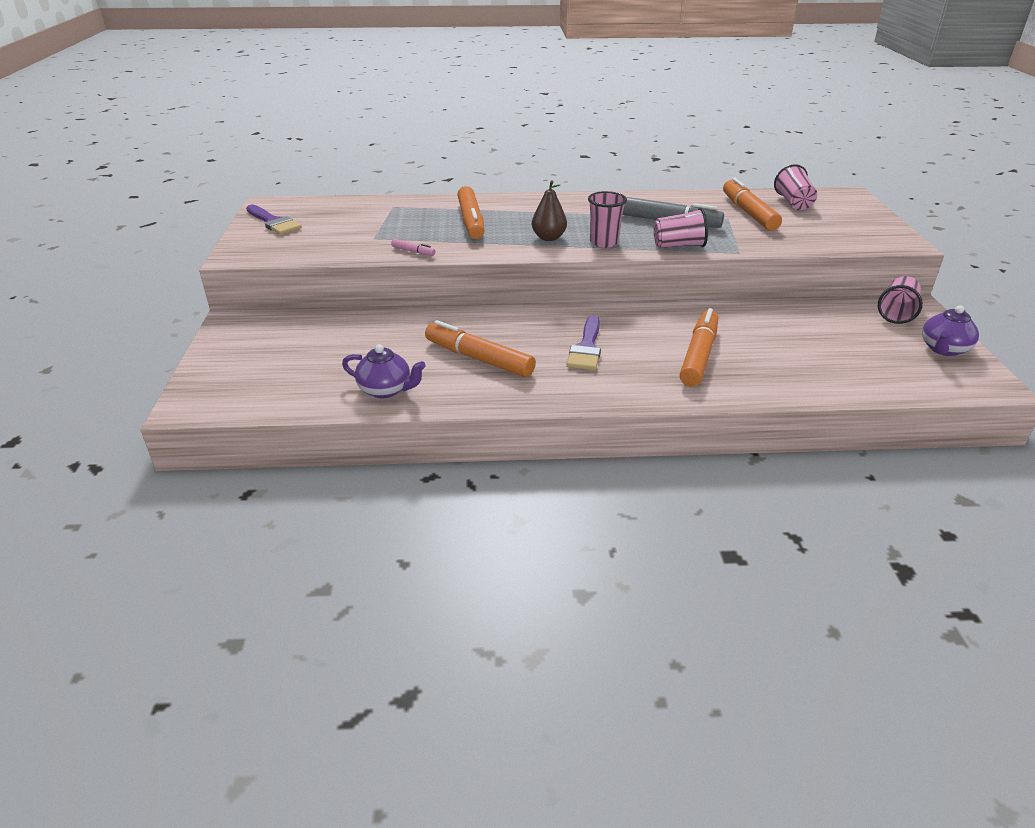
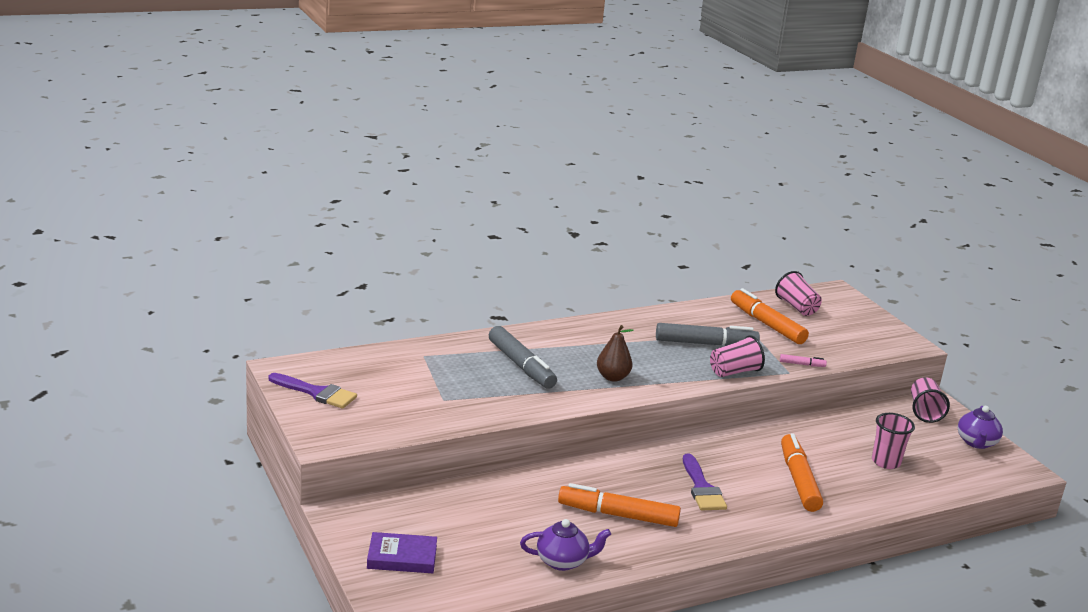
camera: 25 degrees left, 10 degrees down
pink marker [391,239,435,256] -> pink marker moved to [780,354,827,367]
orange marker [457,186,484,239] -> grey marker [489,326,557,389]
pink cup [588,191,627,248] -> pink cup moved to [872,413,915,469]
none -> purple book [367,532,437,573]

